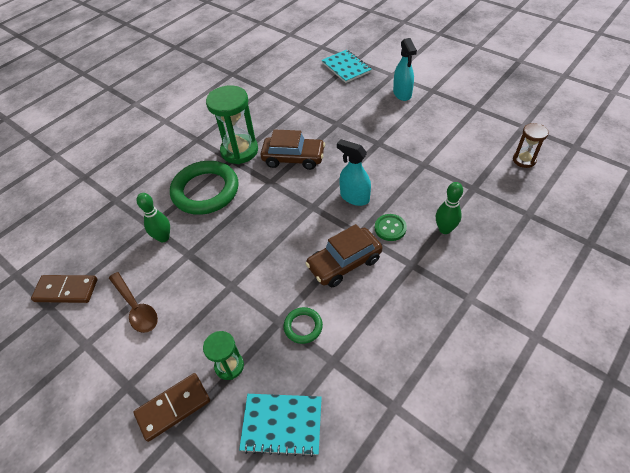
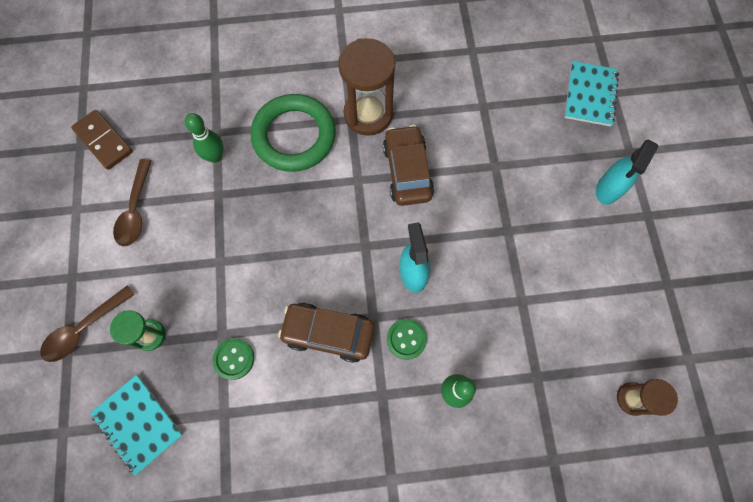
camera: 40 degrees right, 20 degrees up
brown domino [133,373,210,442] -> brown spoon [40,286,135,362]
green hourglass [206,85,258,164] -> brown hourglass [338,38,396,136]
brown car [260,129,325,170] -> brown car turned 150 degrees counterclockwise [383,125,434,206]
green ring [284,307,323,344] -> green button [212,338,254,380]

